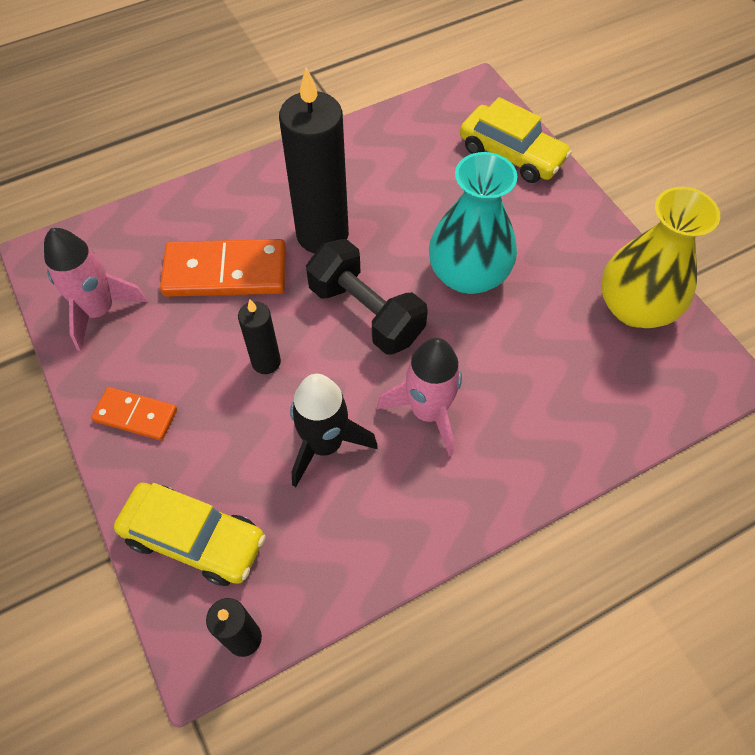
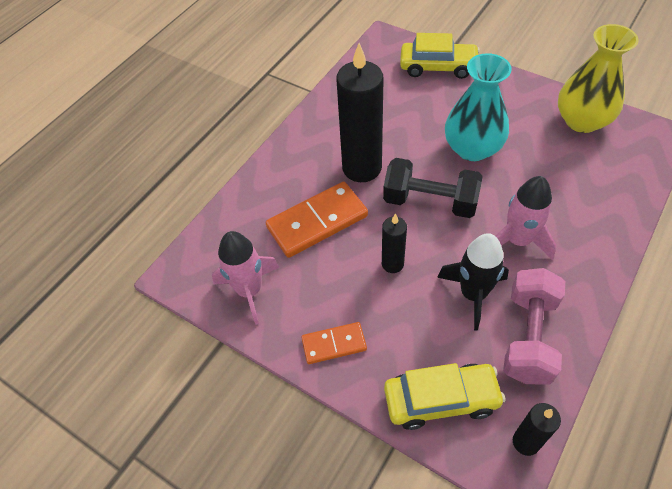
camera: 25 degrees left, 5 degrees down
none -> pink dumbbell [503,268,565,385]

